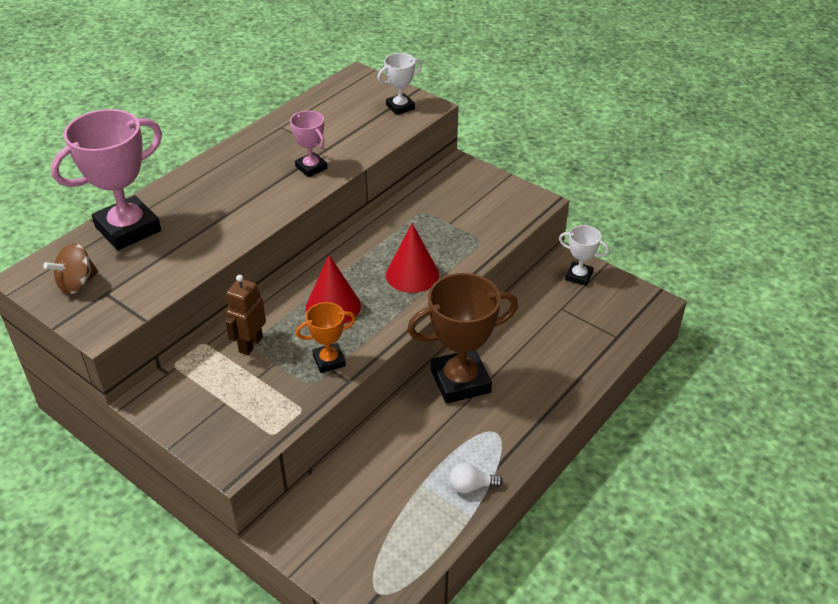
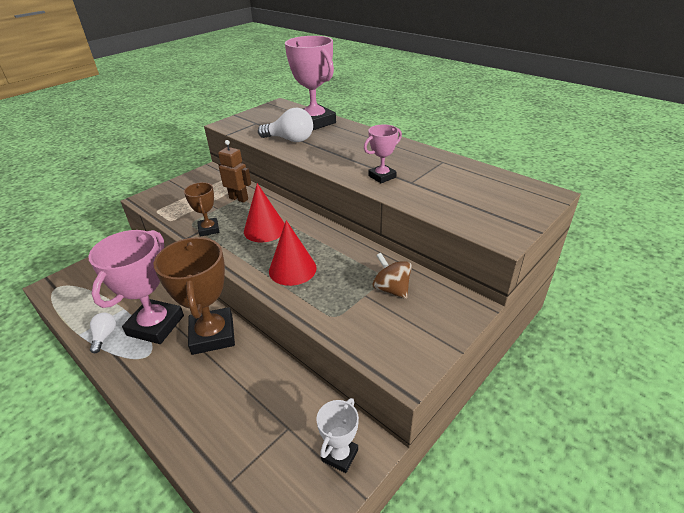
camera: 95 degrees right, 5 degrees down
brown spinning top [44,243,99,294] -> brown spinning top moved to [373,253,412,299]
orange trophy [296,302,356,373] -> brown trophy [184,182,219,237]
white trophy [377,53,422,115] -> none
none -> pink trophy [88,230,184,344]
none -> white light bulb [258,108,313,142]

